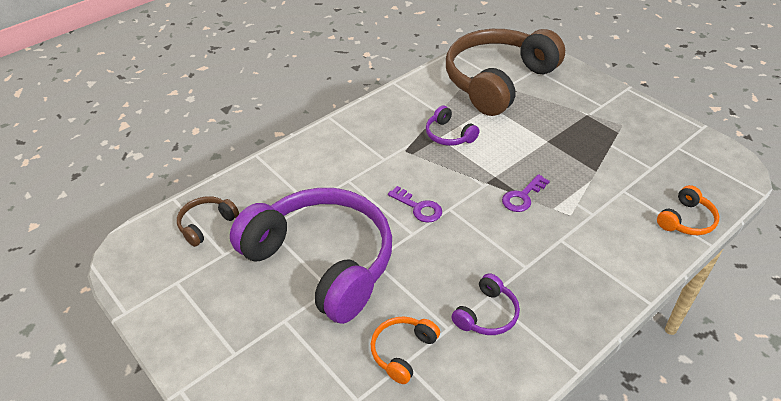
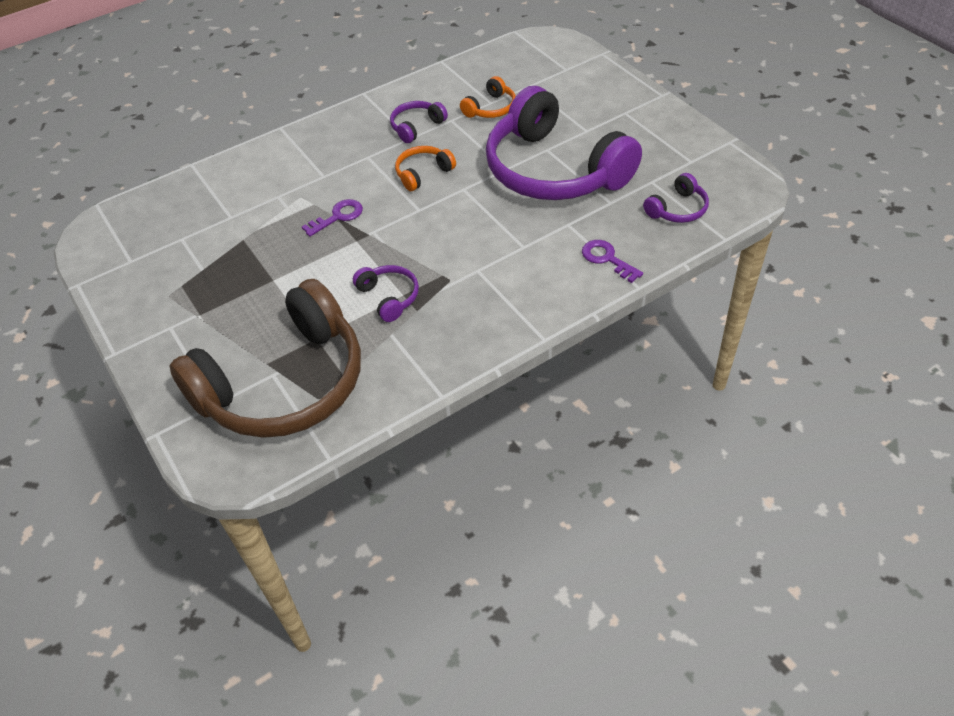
camera: 170 degrees left, 5 degrees up
brown headphones [177,196,239,247] -> purple headphones [643,173,709,223]
purple key [388,186,442,223] -> purple key moved to [582,240,643,283]
orange headphones [657,185,719,235] -> orange headphones moved to [395,146,456,191]

